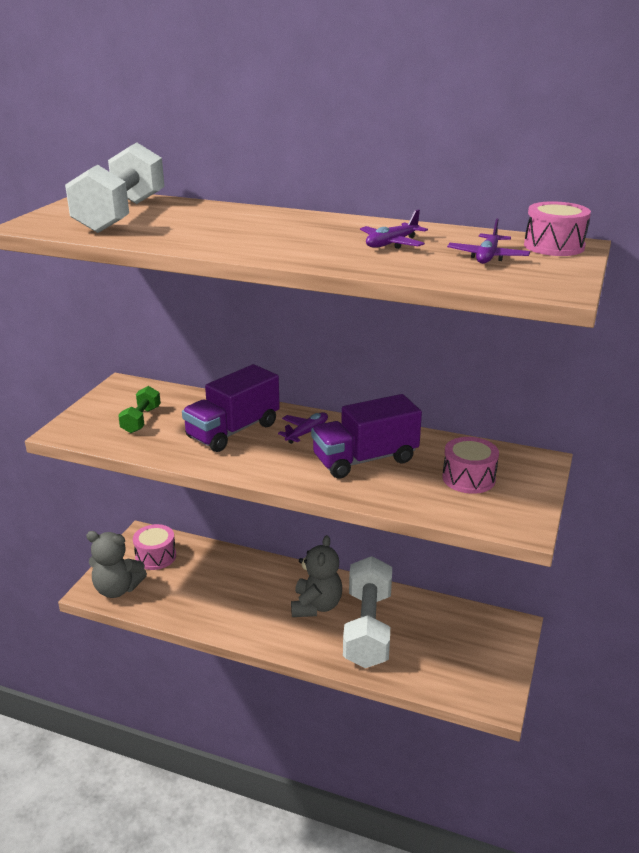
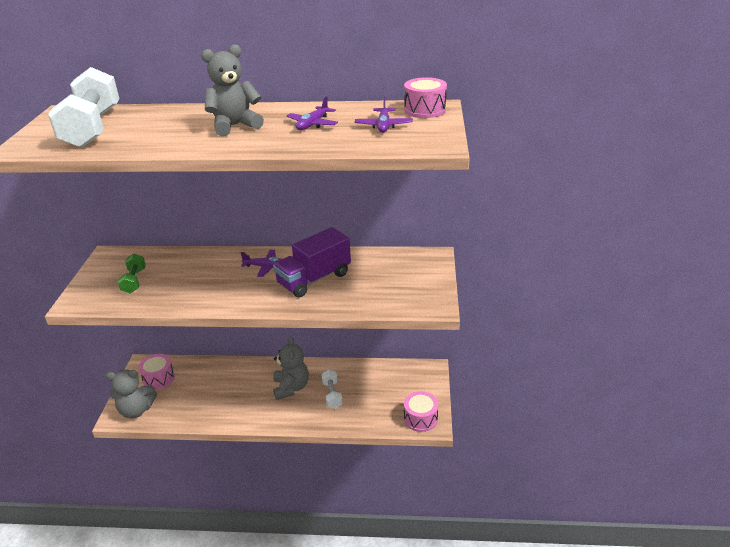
camera: 15 degrees left, 5 degrees up
purple truck [182,364,280,452] -> none
purple plane [278,412,328,444] -> purple plane turned 75 degrees clockwise [240,250,281,277]
white dumbbell [343,556,392,668] -> white dumbbell [321,370,343,409], size x0.49
pink drum [442,437,499,494] -> pink drum moved to [404,391,438,432]
none -> grey teddy bear [201,45,264,136]

